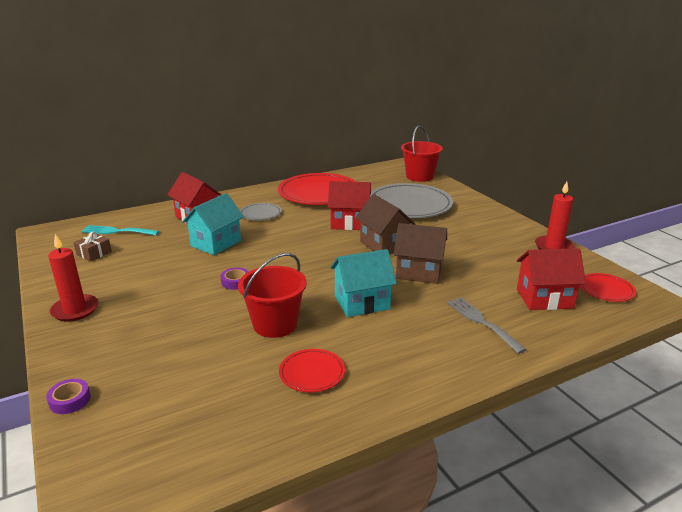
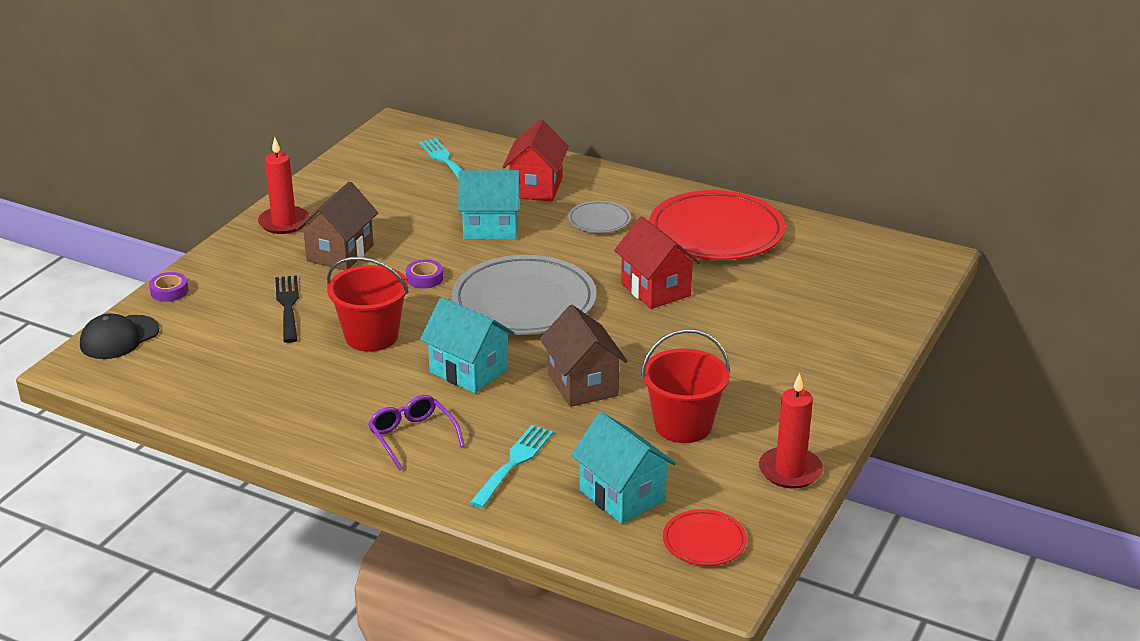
camera: 55 degrees right, 5 degrees up
brown gift [73,232,112,262] -> none
red plate [279,349,345,392] -> none
brown house [355,194,415,255] -> brown house moved to [296,181,378,270]
grey plate [370,183,453,218] -> grey plate moved to [452,255,597,335]
red bucket [401,125,443,182] -> red bucket moved to [641,329,730,443]
grey fork [447,297,527,354] -> turquoise fork [470,425,553,508]
red house [517,248,586,310] -> turquoise house [571,412,676,524]
none -> black cap [80,313,159,359]
none -> black fork [275,275,299,343]
none -> purple glasses [368,395,465,471]

